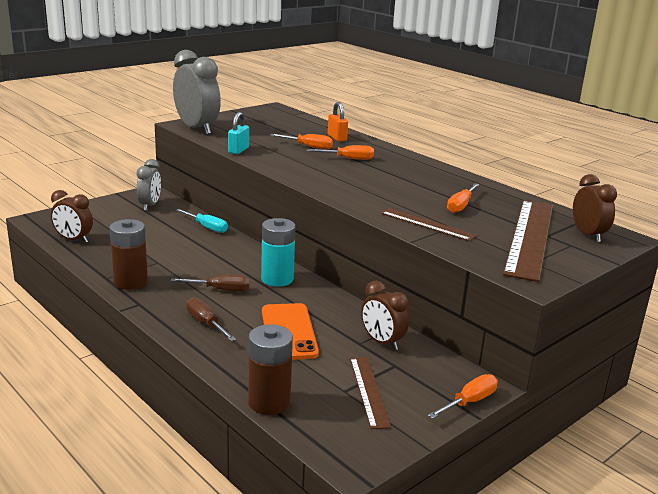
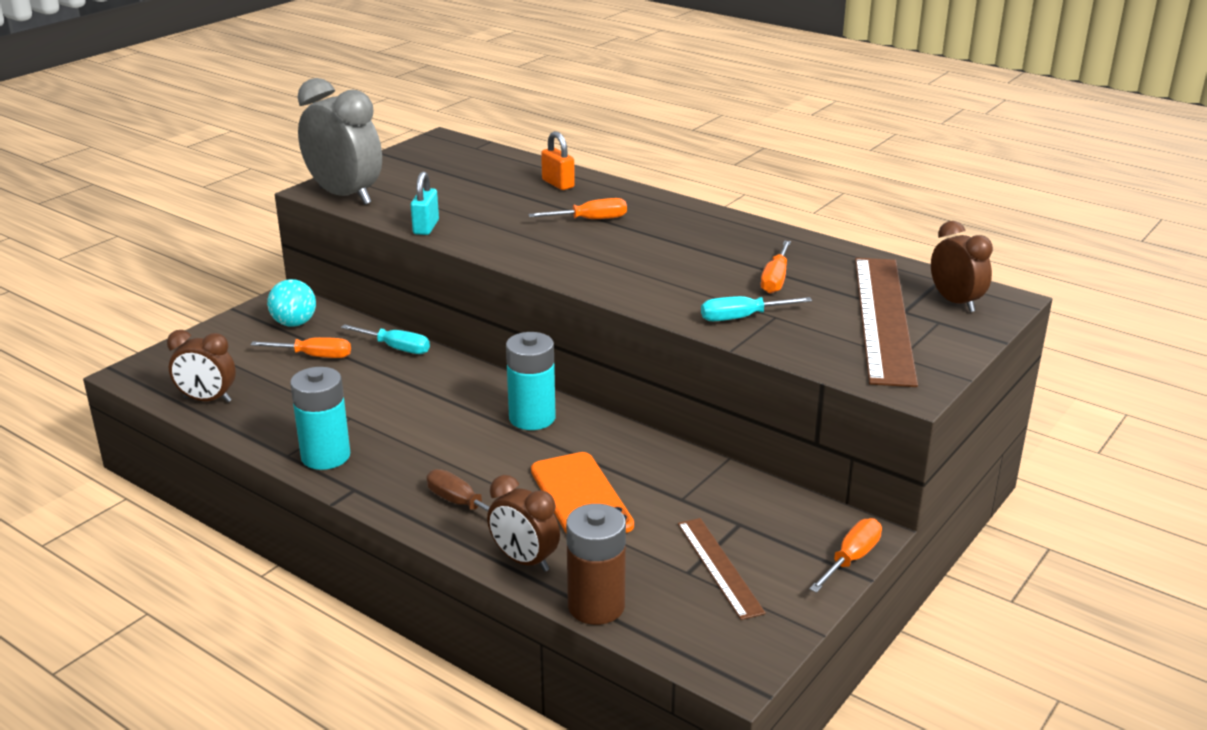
camera: 10 degrees left, 5 degrees up
brown battery [109,219,148,290] -> turquoise battery [290,367,350,470]
grey clock [137,159,161,211] -> turquoise ball [267,279,316,327]
brown screwdriver [171,275,250,291] -> none
orange screwdriver [270,134,333,149] -> orange screwdriver moved to [250,337,351,358]
brown clock [361,281,409,350] -> brown clock moved to [487,475,560,572]
brown ruler [381,208,477,241] -> turquoise screwdriver [701,296,812,321]

